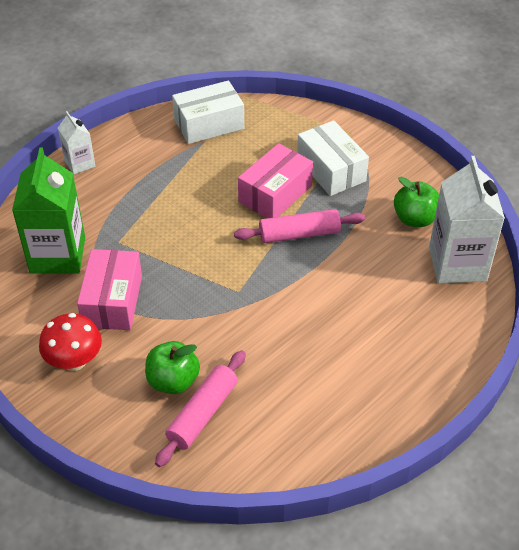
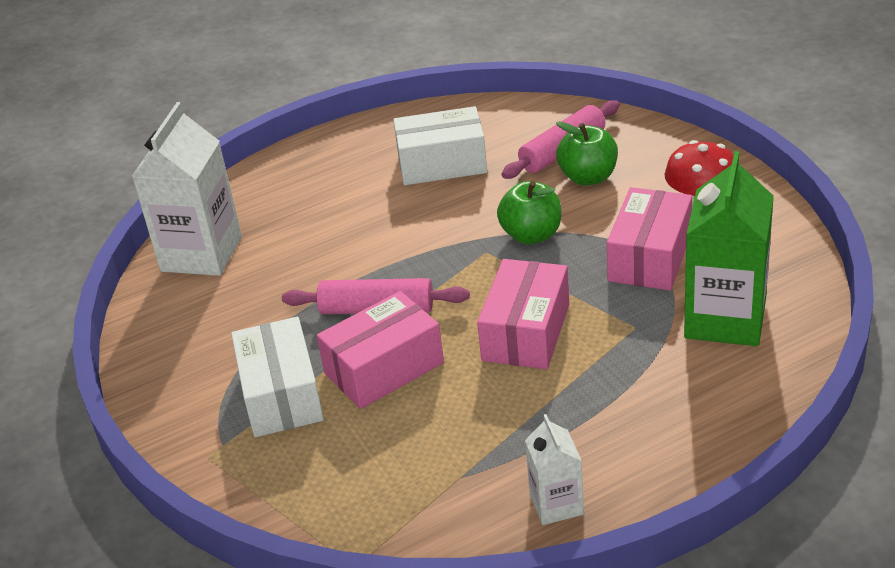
camera: 160 degrees left, 10 degrees down
white carton [58,111,95,175] -> white carton moved to [525,414,584,525]
white box [172,80,244,144] -> white box moved to [393,106,487,185]
green apple [394,177,439,227] -> green apple moved to [497,181,561,244]
none -> pink box [477,259,569,369]

